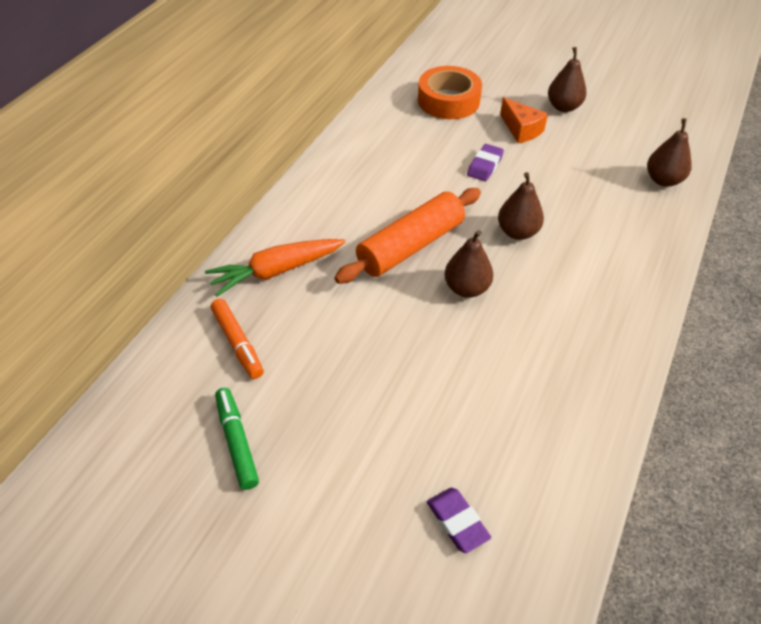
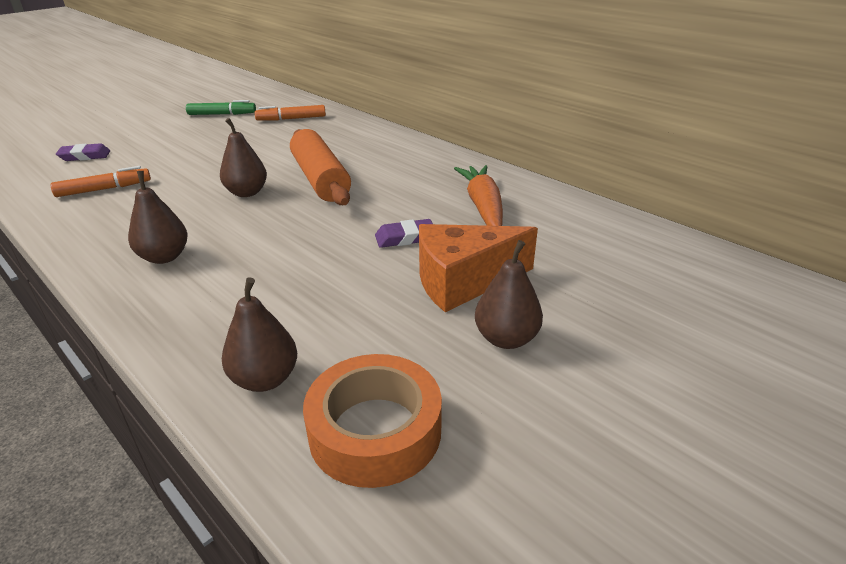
camera: 110 degrees right, 15 degrees down
orange carrot [205,239,346,297] -> orange carrot moved to [454,165,503,226]
orange tape [418,66,482,119] -> orange tape moved to [303,354,442,488]
purple eraser [467,144,504,181] -> purple eraser turned 60 degrees counterclockwise [375,219,433,248]
brown pear [498,172,544,240] -> brown pear moved to [128,171,188,264]
orange cheese [500,97,548,143] -> orange cheese [419,224,538,312], size x1.59
none -> orange marker [51,166,151,197]

